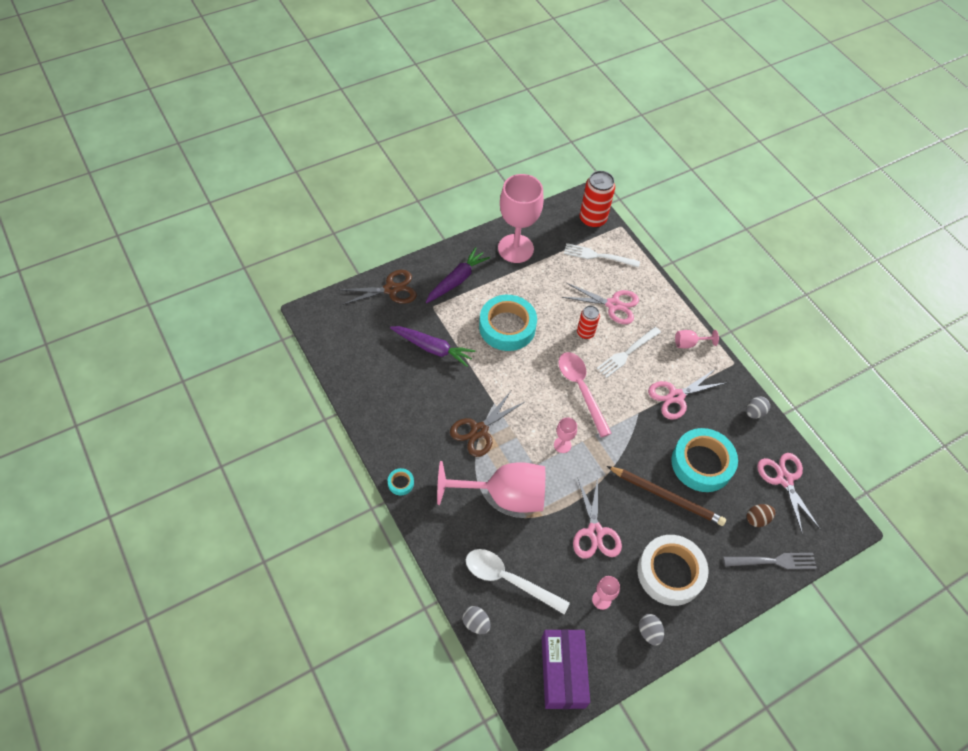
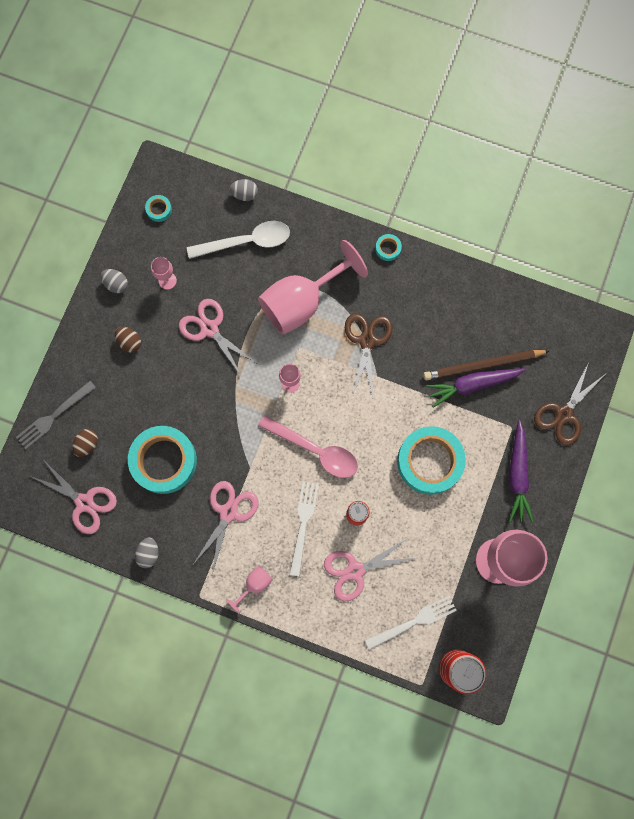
camera: 145 degrees right, 20 degrees up
purple box [542,629,590,709] -> turquoise tape [145,195,172,222]
brown pencil [607,466,726,526] -> brown pencil moved to [423,350,549,380]
white tape [637,535,709,606] -> brown egg [115,327,141,353]

